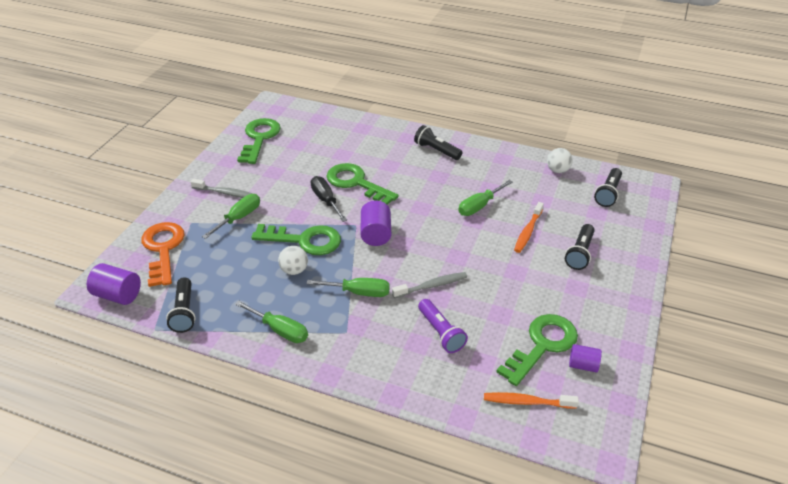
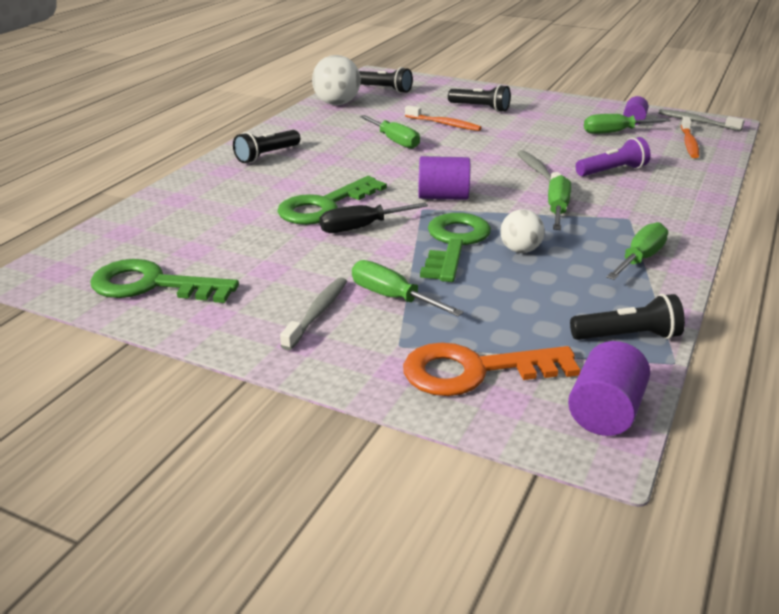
camera: 85 degrees left, 10 degrees down
green key [496,314,578,386] -> green screwdriver [584,114,671,134]
white ball [547,148,573,173] -> white ball [312,55,361,105], size x1.63
none -> grey toothbrush [658,109,745,131]

